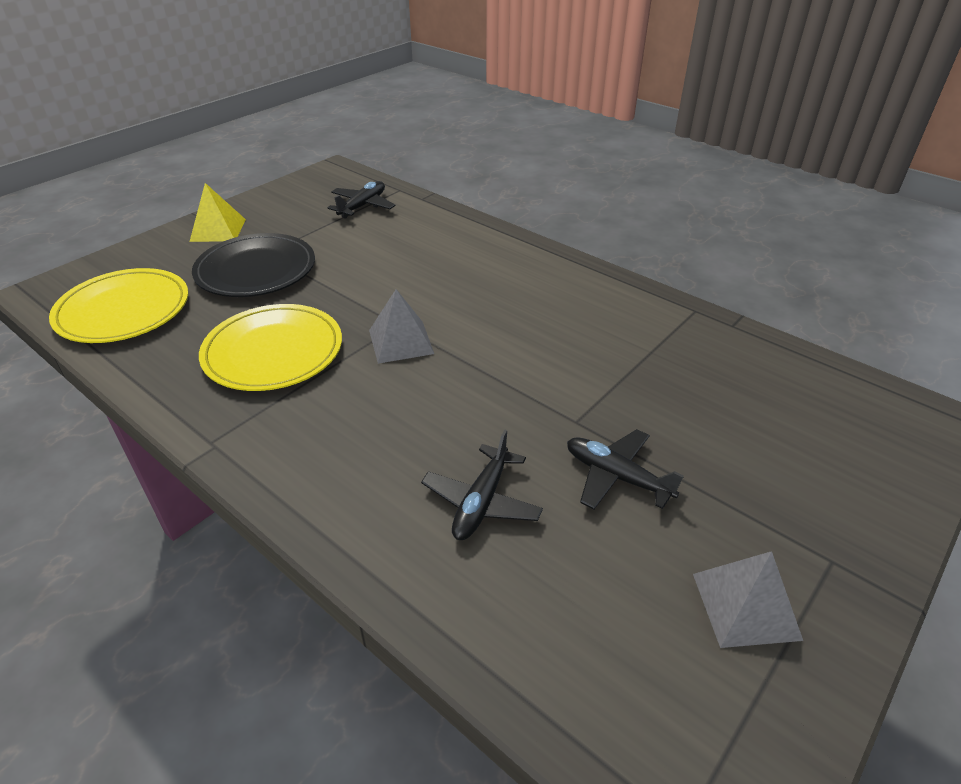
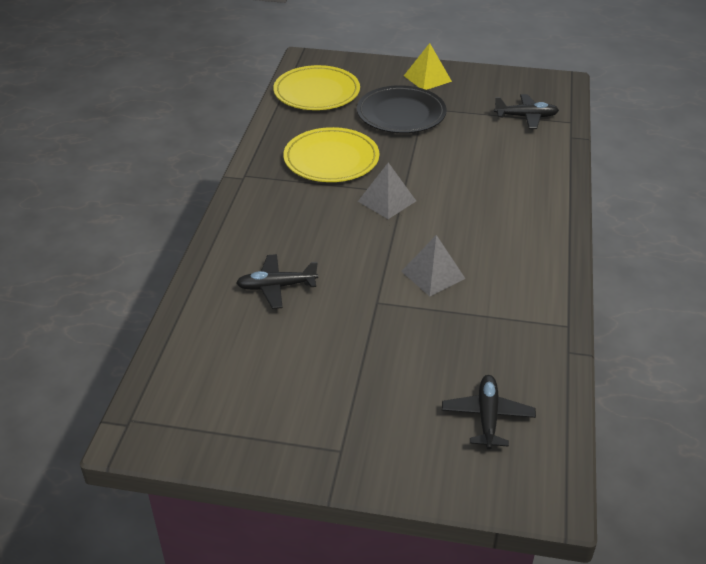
camera: 60 degrees right, 0 degrees up
black plane [567,429,684,510] -> black plane moved to [442,375,536,450]
grey pyramid [693,551,803,648] -> grey pyramid moved to [401,235,466,296]

